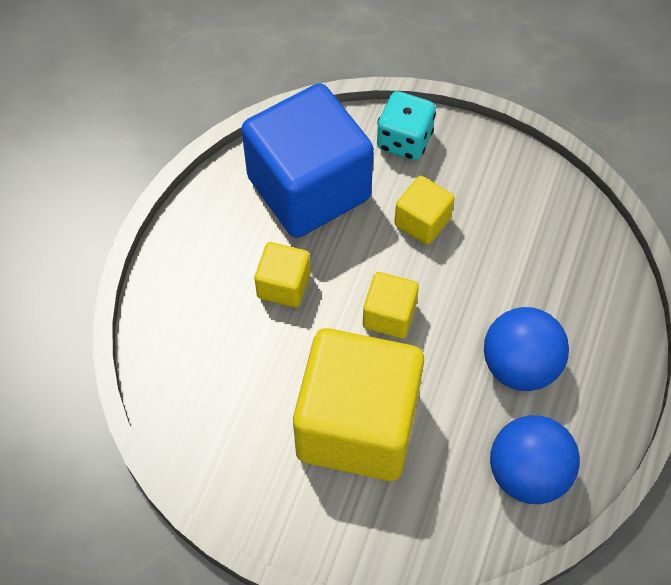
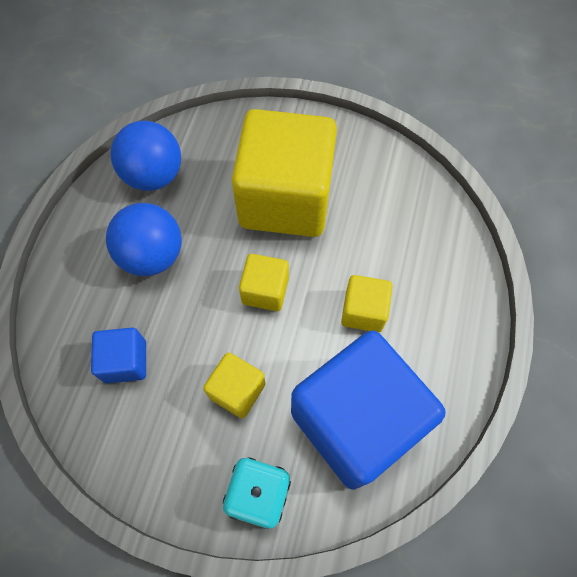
camera: 175 degrees right, 5 degrees up
none -> blue cube [91,328,146,383]

